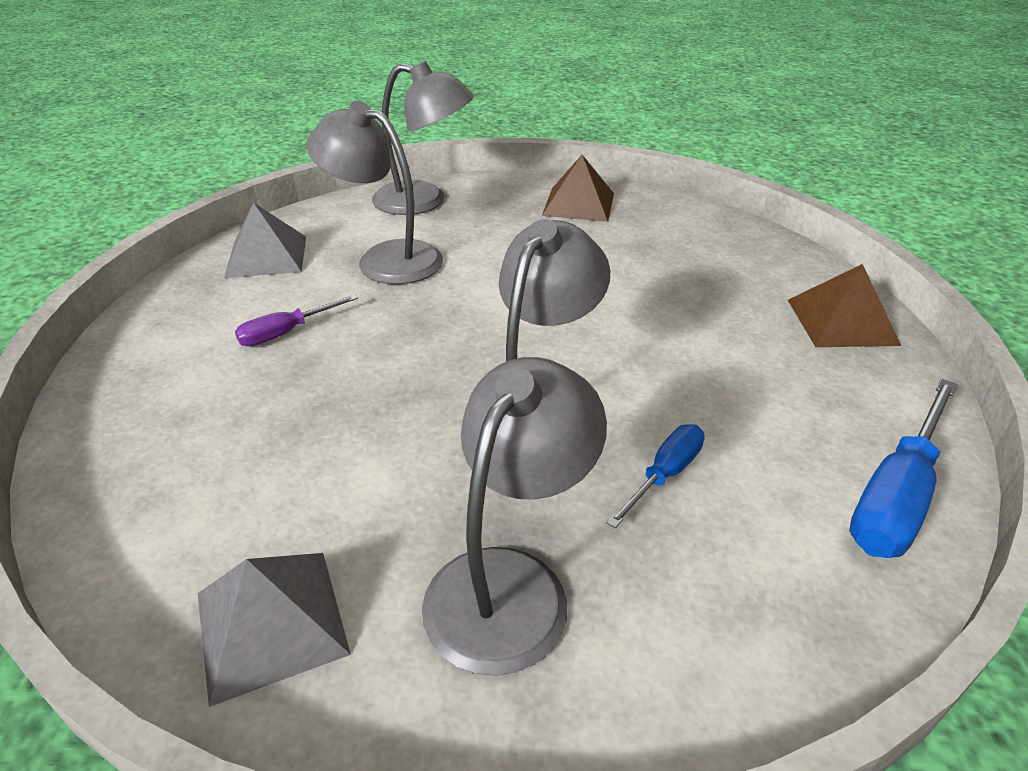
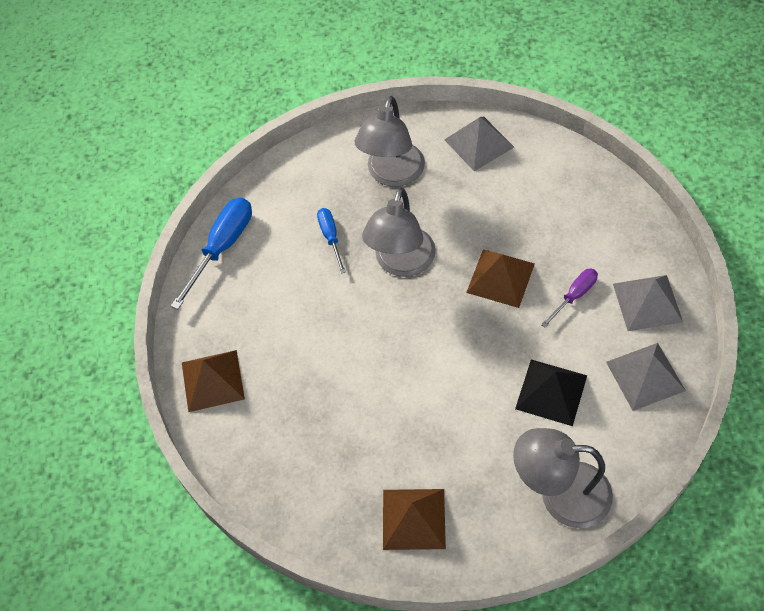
camera: 175 degrees right, 20 degrees up
grey lamp [306,101,443,284] -> black pyramid [515,359,587,426]
blue screwdriver [607,424,705,528] -> blue screwdriver turned 135 degrees clockwise [317,208,346,274]
none -> brown pyramid [466,249,535,308]
none -> grey pyramid [613,275,683,331]

